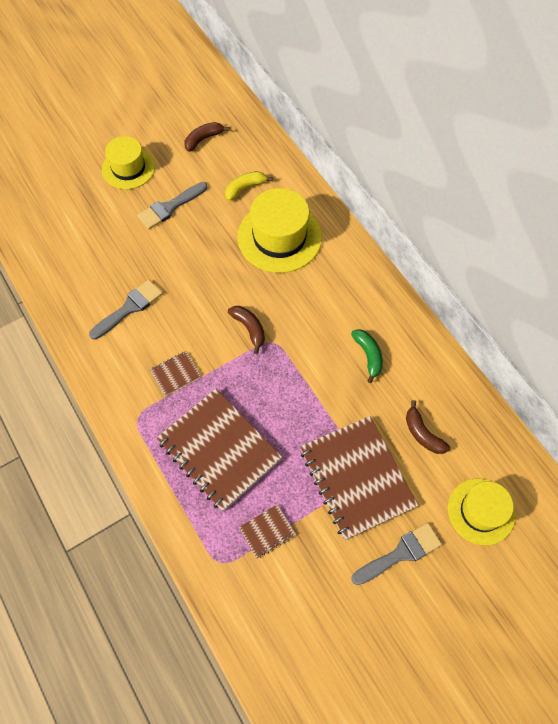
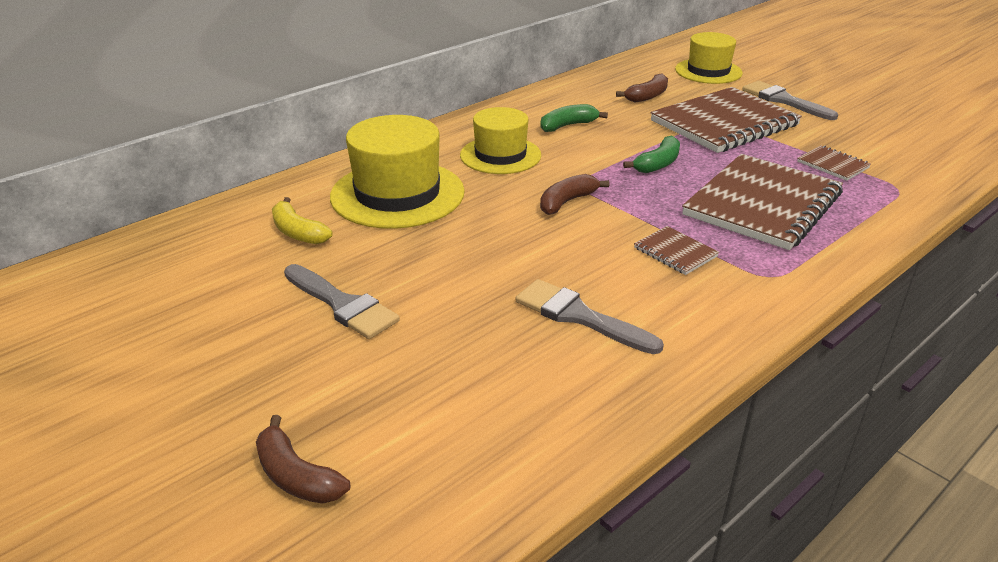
camera: 100 degrees left, 30 degrees down
yellow hat [102,136,155,189] -> yellow hat moved to [460,107,541,174]
brown banana [185,122,230,152] -> brown banana moved to [256,415,350,504]
none -> green banana [623,136,680,173]

